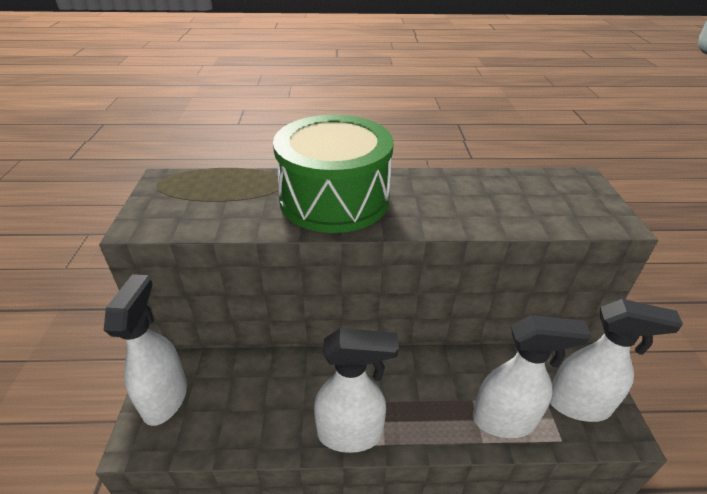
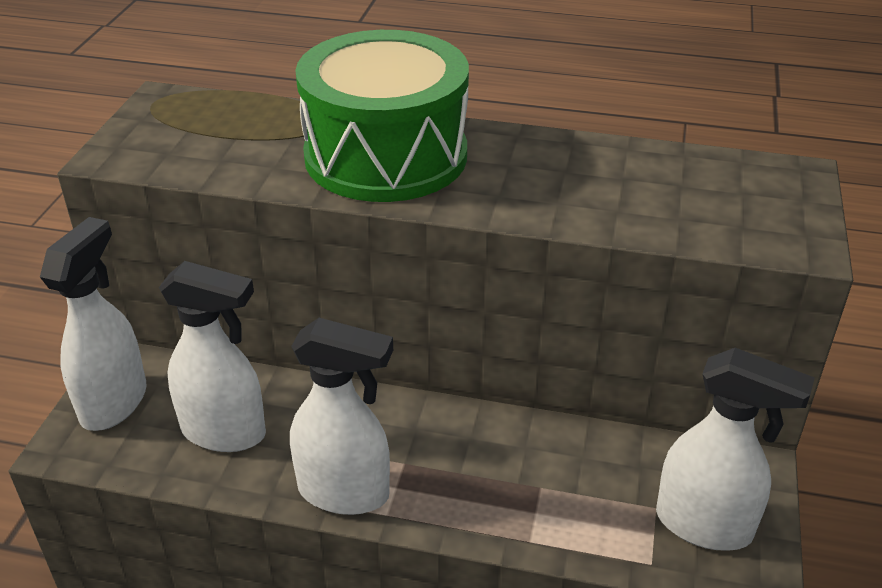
camera: 15 degrees right, 0 degrees up
white spray bottle [473,315,591,438] -> white spray bottle moved to [159,261,266,452]

